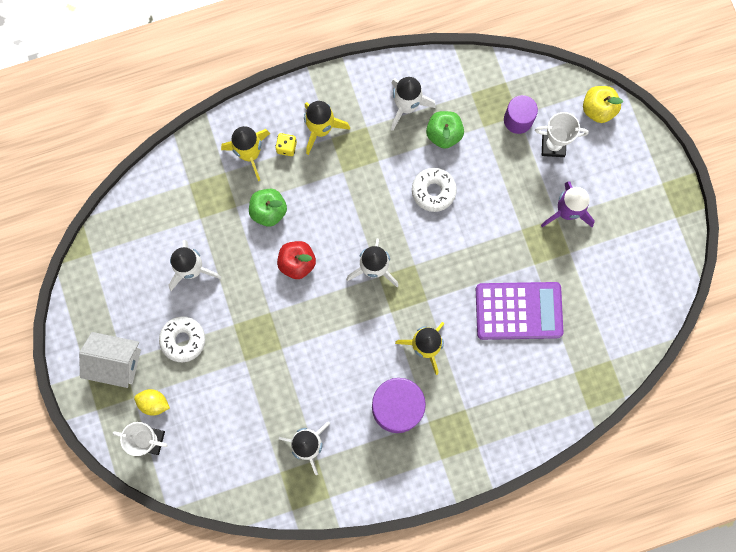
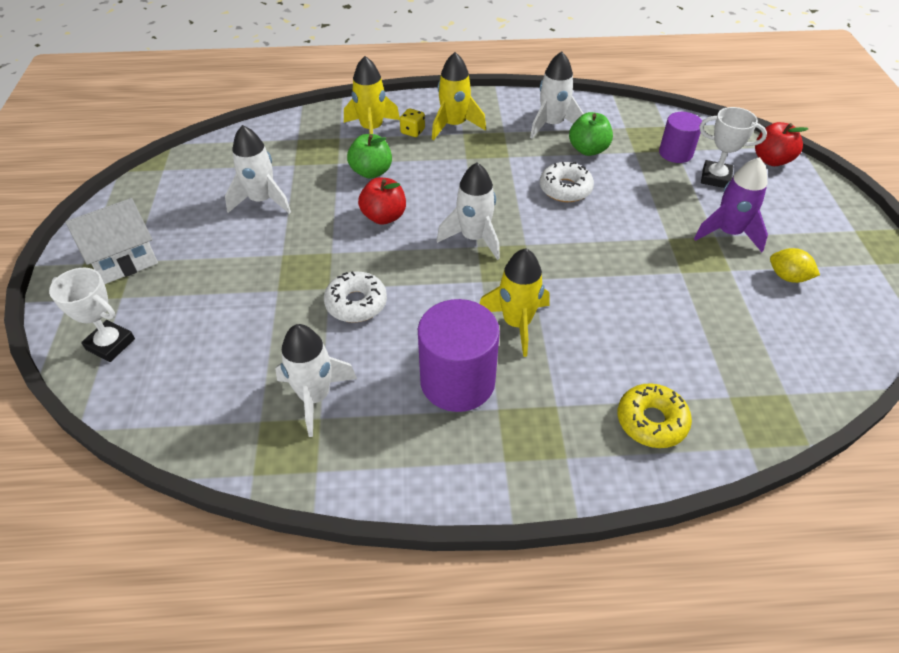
camera: 15 degrees right, 30 degrees down
white house [79,332,141,388] -> white house turned 60 degrees counterclockwise [65,198,158,284]
yellow lemon [134,389,170,416] -> yellow lemon moved to [770,248,820,283]
white donut [159,316,205,362] -> white donut moved to [324,271,387,323]
purple calculator [476,282,563,340] -> none
yellow apple [583,86,623,123] -> red apple [755,122,808,166]
none -> yellow donut [618,383,692,448]

